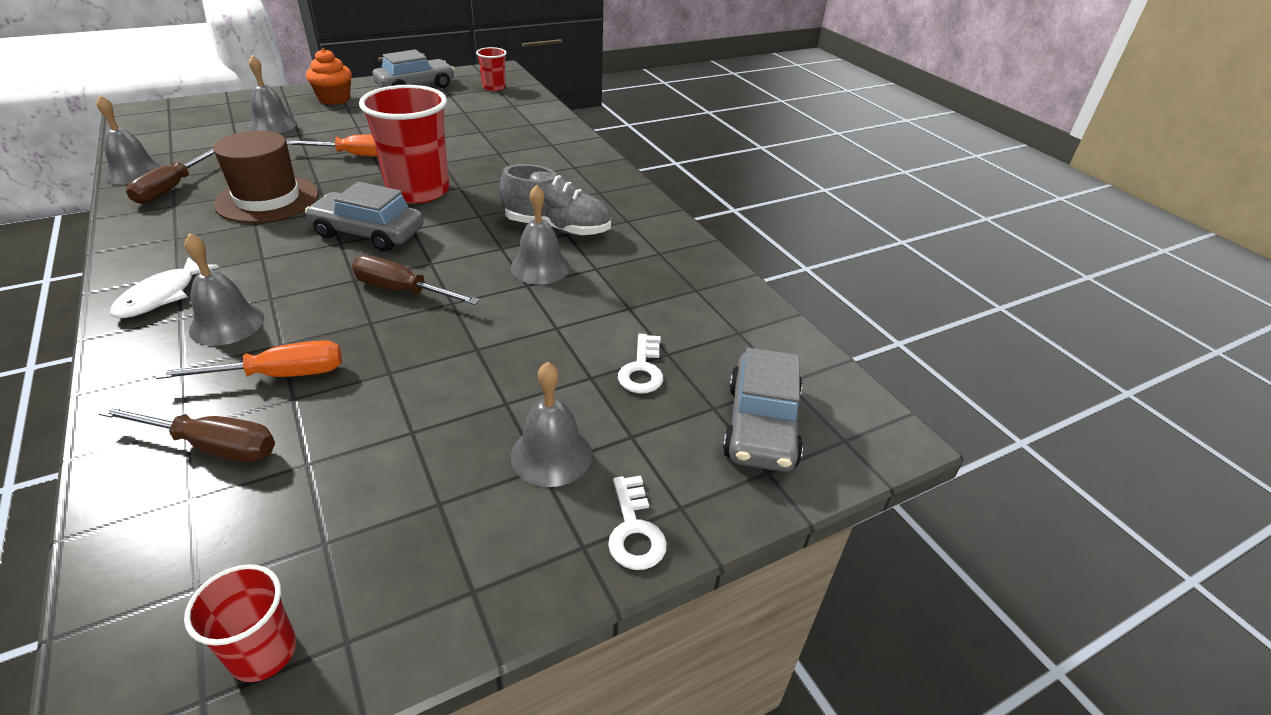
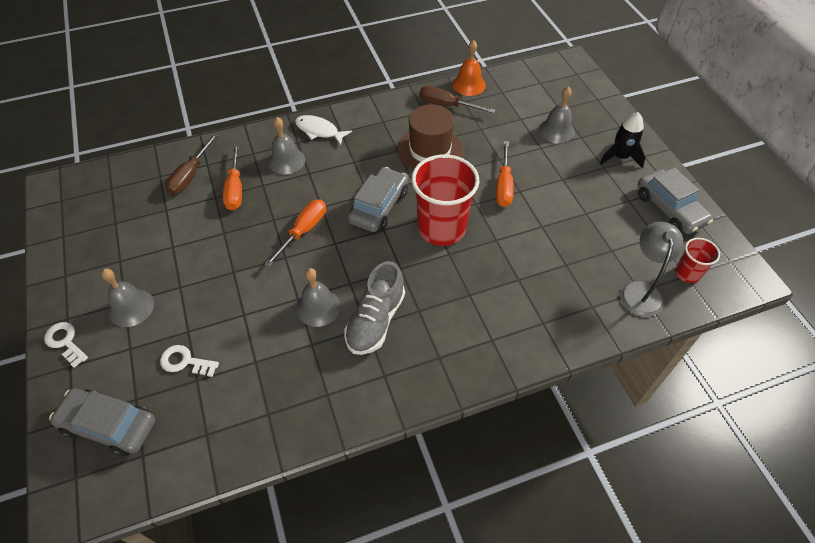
camera: 100 degrees right, 15 degrees up
grey bell [96,95,162,185] -> orange bell [452,40,486,96]
red cup [184,564,296,682] -> none
orange cupcake [306,48,352,105] -> black rocket [600,112,646,168]
brown screwdriver [352,255,480,305] -> orange screwdriver [264,199,326,267]
white key [608,475,667,570] -> white key turned 45 degrees clockwise [44,322,88,368]
none -> grey lamp [620,222,683,317]

